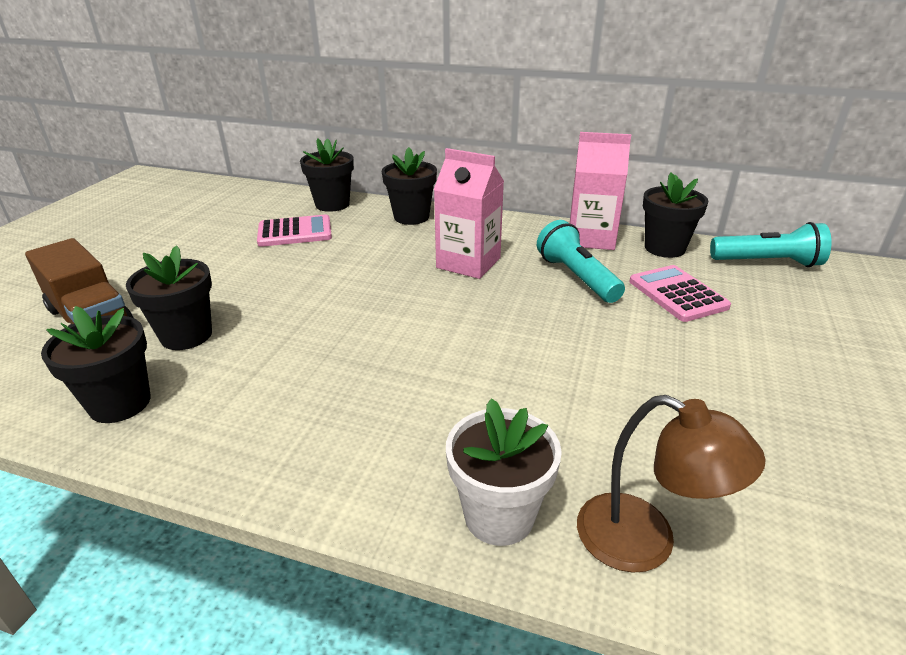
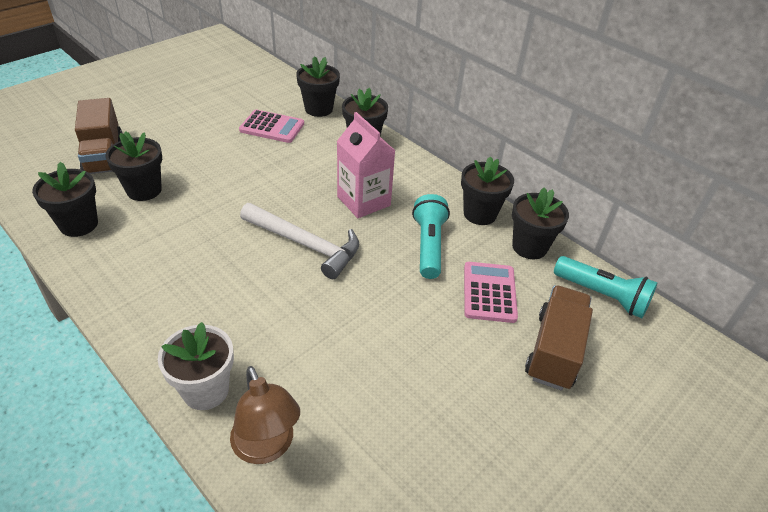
camera: 25 degrees right, 10 degrees up
pink carton [570,132,631,250] -> black flower pot [461,157,514,225]
none -> white hammer [240,203,359,279]
none -> brown truck [525,285,593,391]

